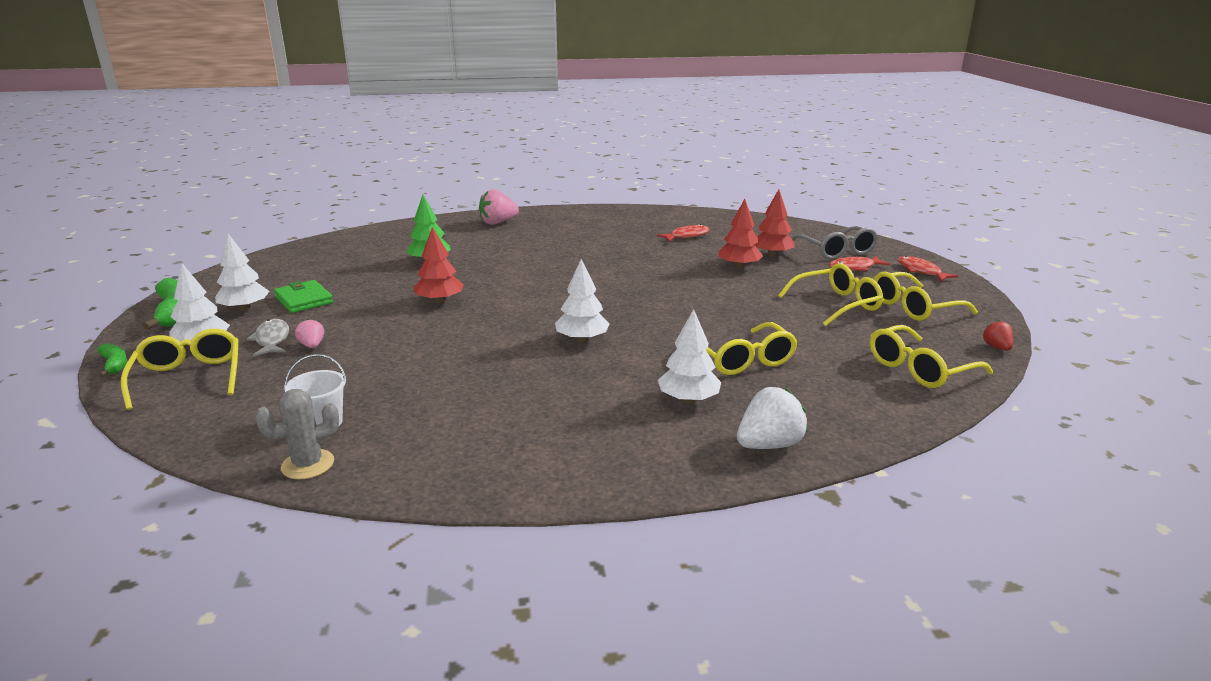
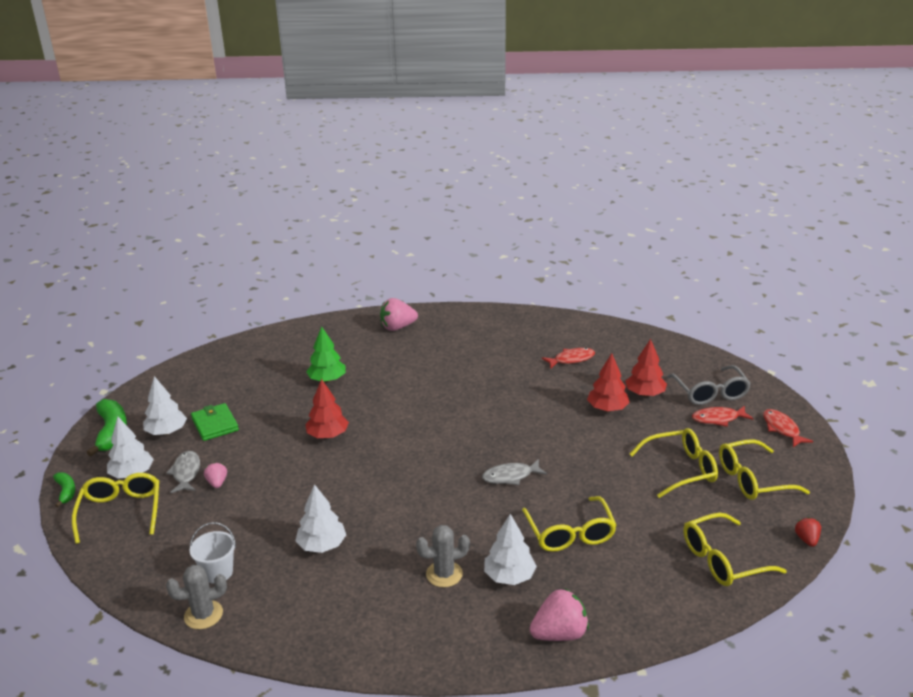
camera: 10 degrees right, 5 degrees up
white tree [555,259,610,342] -> white tree moved to [295,484,346,553]
white strawberry [737,387,808,449] -> pink strawberry [530,589,589,641]
none -> grey cactus [416,525,470,587]
none -> grey fish [482,459,547,485]

